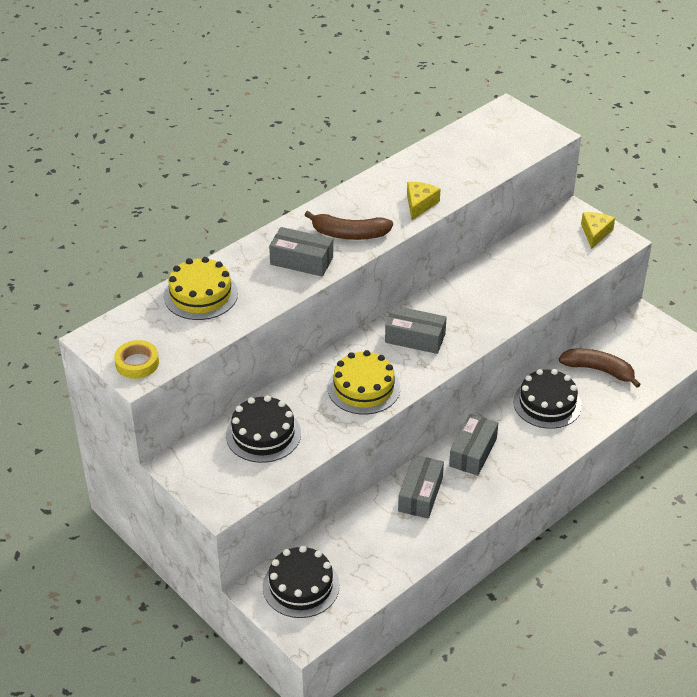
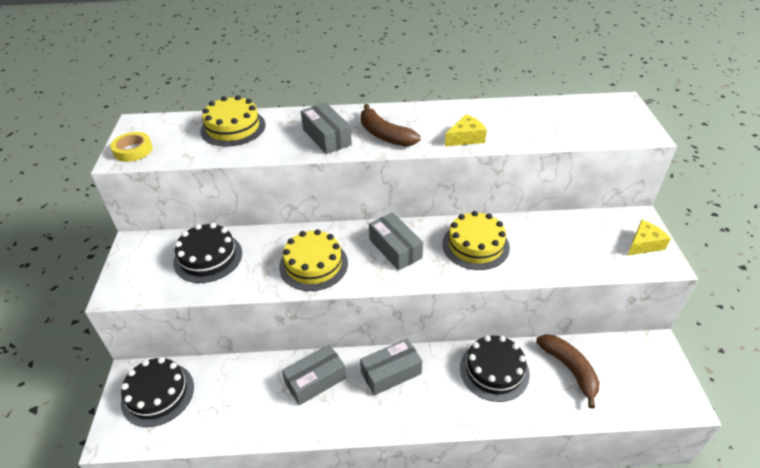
camera: 40 degrees right, 0 degrees up
none -> yellow cake [442,211,510,270]

